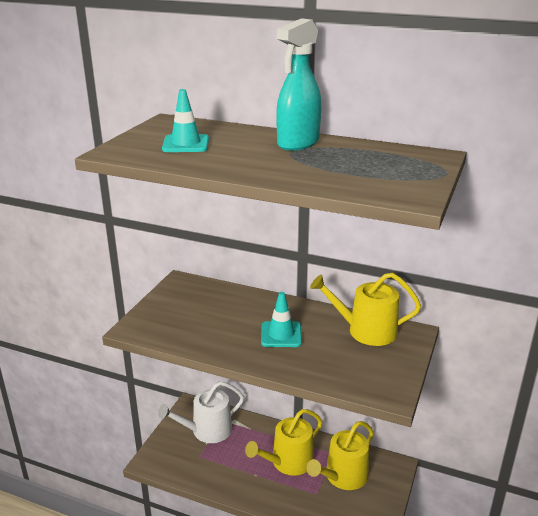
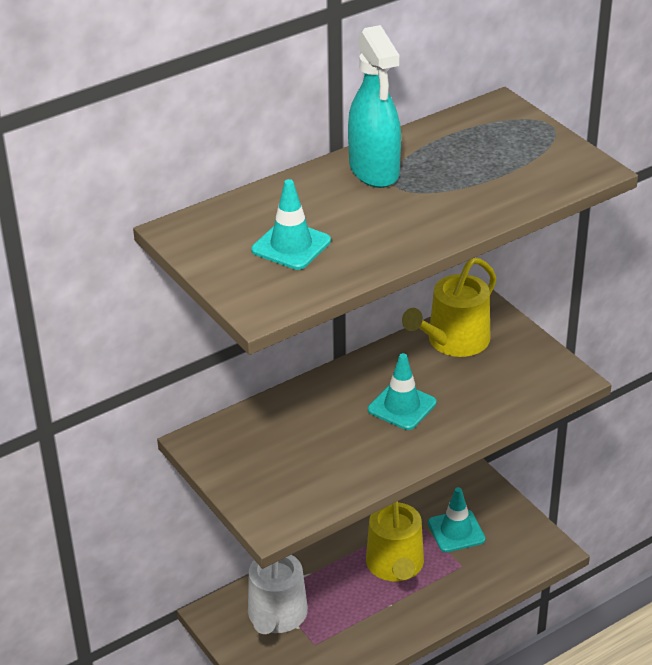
camera: 55 degrees left, 10 degrees up
yellow watering can [306,421,374,490] -> turquoise traffic cone [428,487,485,552]

